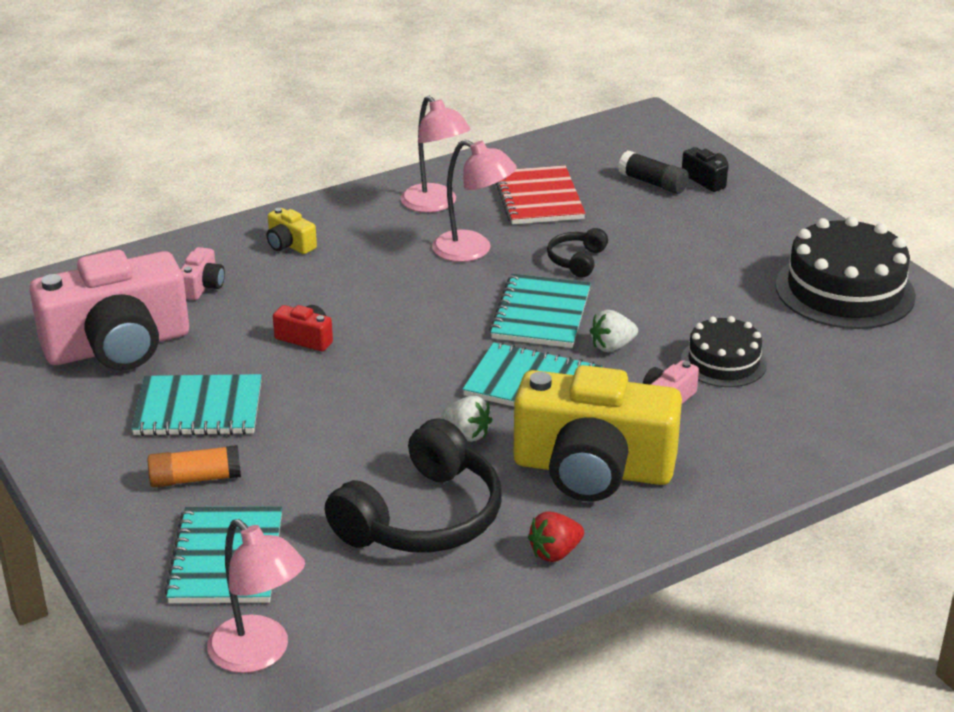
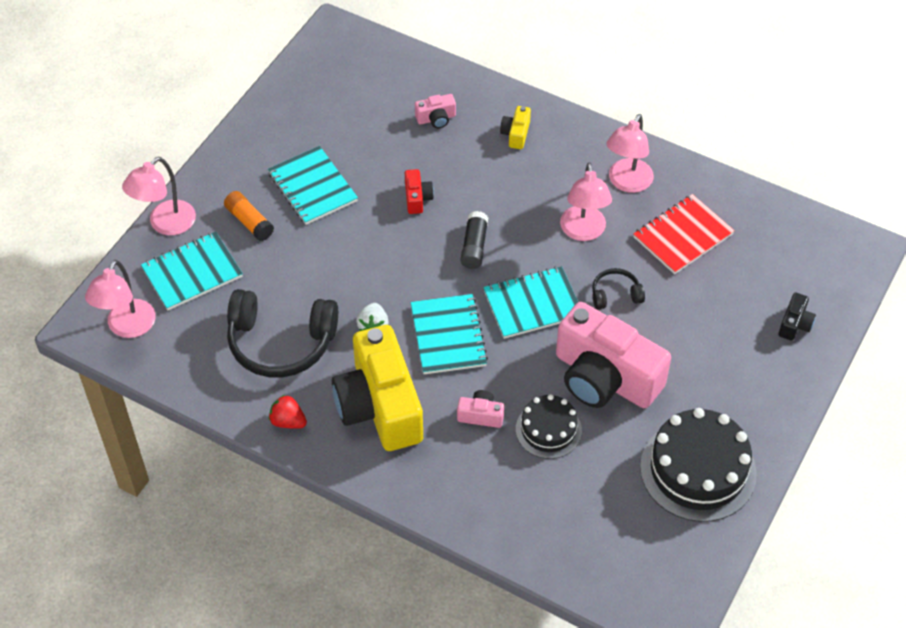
camera: 60 degrees right, 20 degrees up
pink camera [29,250,189,370] -> pink camera moved to [556,302,671,408]
white strawberry [590,310,638,352] -> none
black glue stick [618,150,689,194] -> black glue stick moved to [460,211,488,269]
none -> pink lamp [122,157,196,235]

